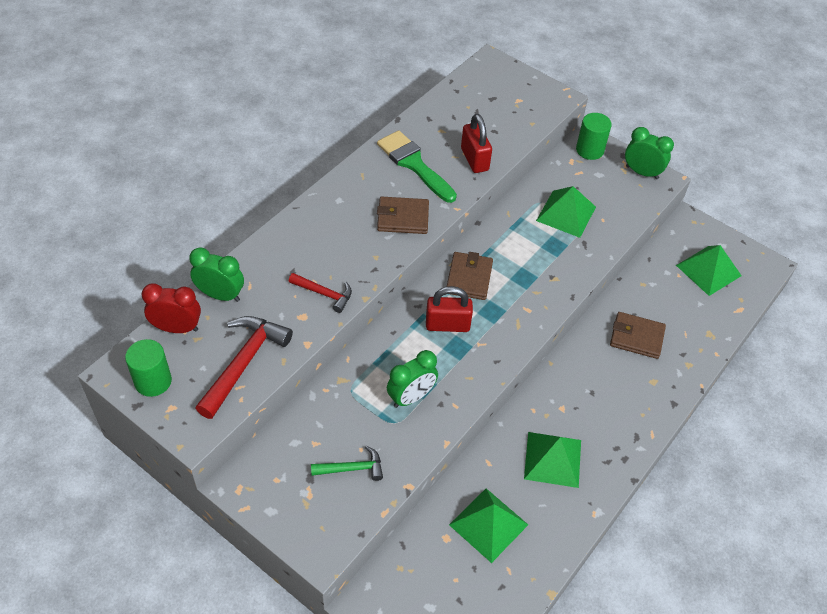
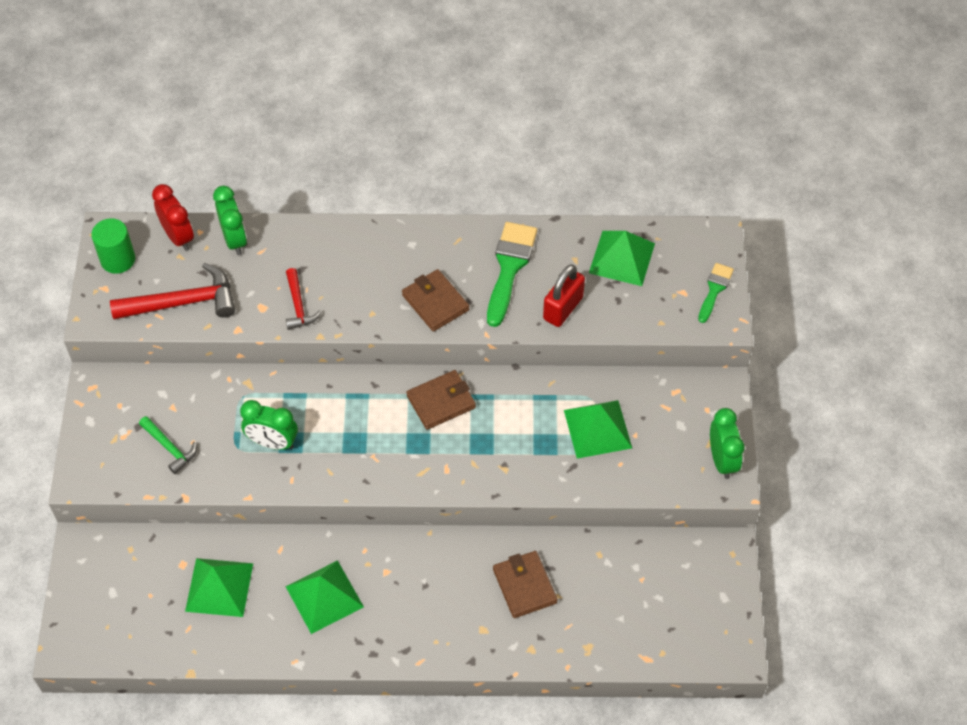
camera: 55 degrees right, 5 degrees up
red padlock [426,286,473,332] -> none
green cylinder [576,113,612,160] -> none
green pyramid [676,245,742,296] -> green pyramid moved to [589,231,655,286]
none -> green brush [698,263,734,323]

